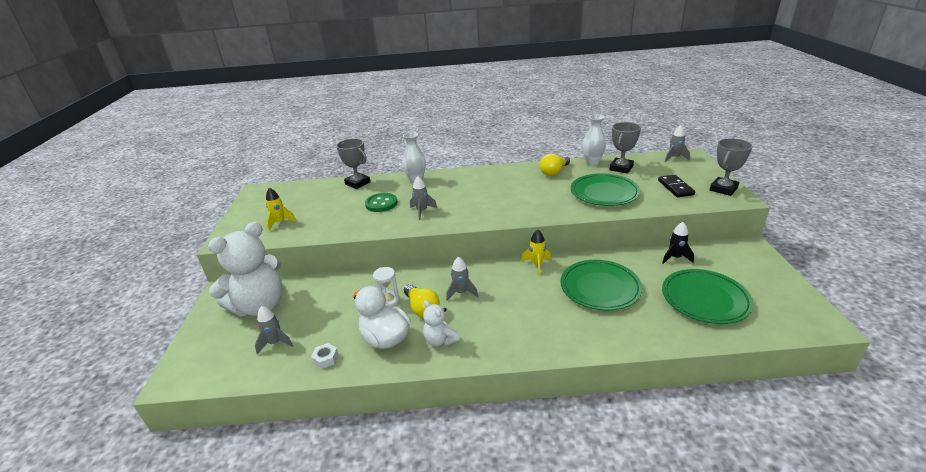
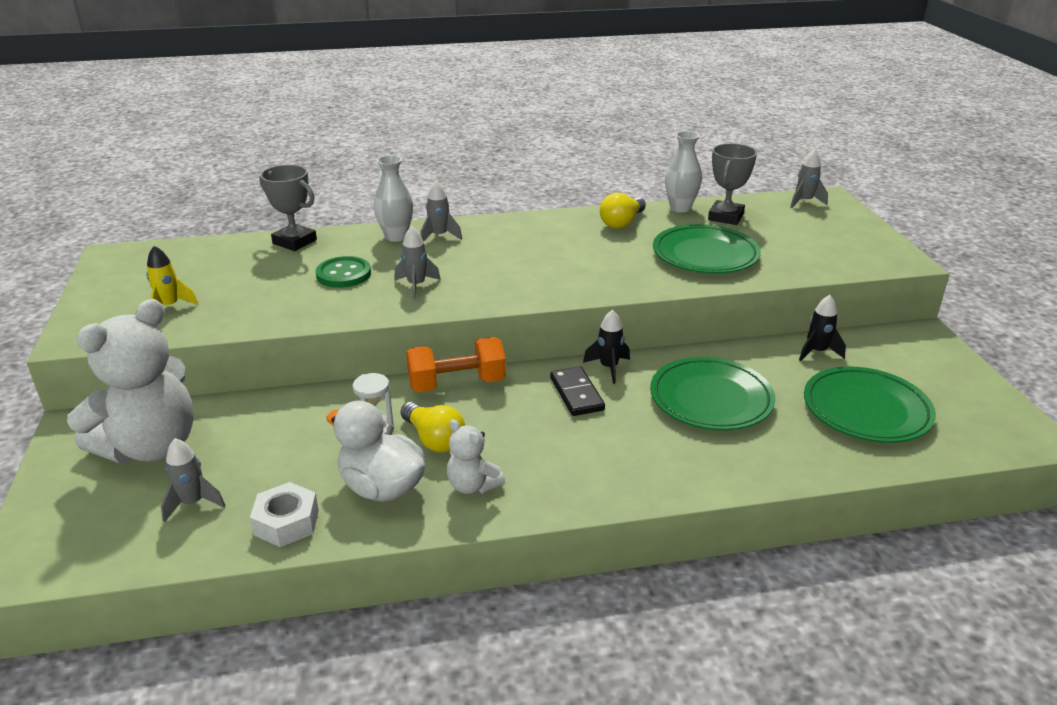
camera: 10 degrees left, 0 degrees up
white nut [311,343,339,369] -> white nut [250,482,319,547], size x1.58
grey rocket [446,257,478,301] -> grey rocket moved to [420,181,462,241]
yellow rocket [521,230,551,276] -> black rocket [583,309,630,384]
black domino [658,175,695,197] -> black domino moved to [550,366,605,416]
grey trophy [710,138,753,196] -> none
none -> orange dumbbell [406,337,506,392]

